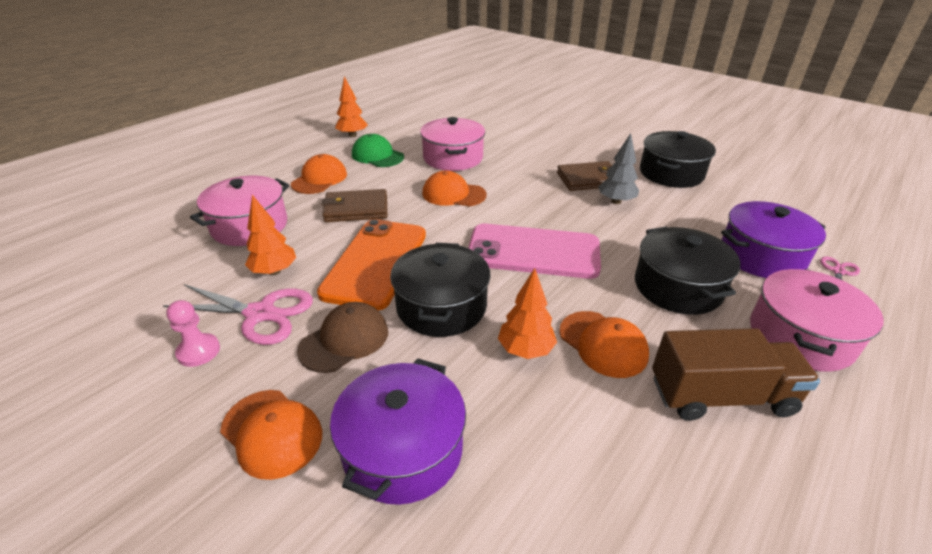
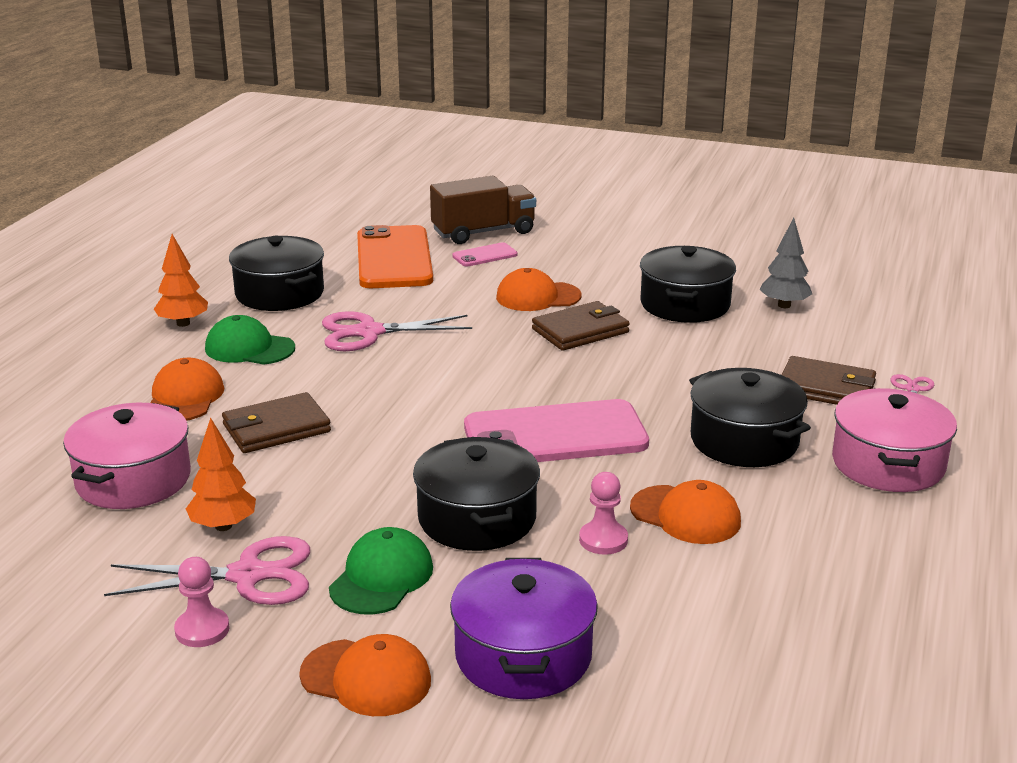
camera: 20 degrees left, 10 degrees down
brown cap [297,302,388,373] -> green cap [329,527,433,614]
orange phone [317,219,426,311] -> orange phone moved to [357,225,433,288]
pink pot [420,117,485,171] -> pink scissors [322,311,472,351]
orange cap [422,170,487,206] -> orange cap moved to [496,268,582,311]
orange tree [498,268,557,359] -> pink pawn [579,472,628,555]
grey tree [598,133,639,204] -> grey tree moved to [759,218,812,308]
brown truck [652,328,820,421] -> brown truck moved to [430,176,536,244]
purple pot [721,201,826,278] -> brown wallet [781,356,876,405]
none -> black pot [229,236,324,311]
none -> pink phone [452,242,518,266]

